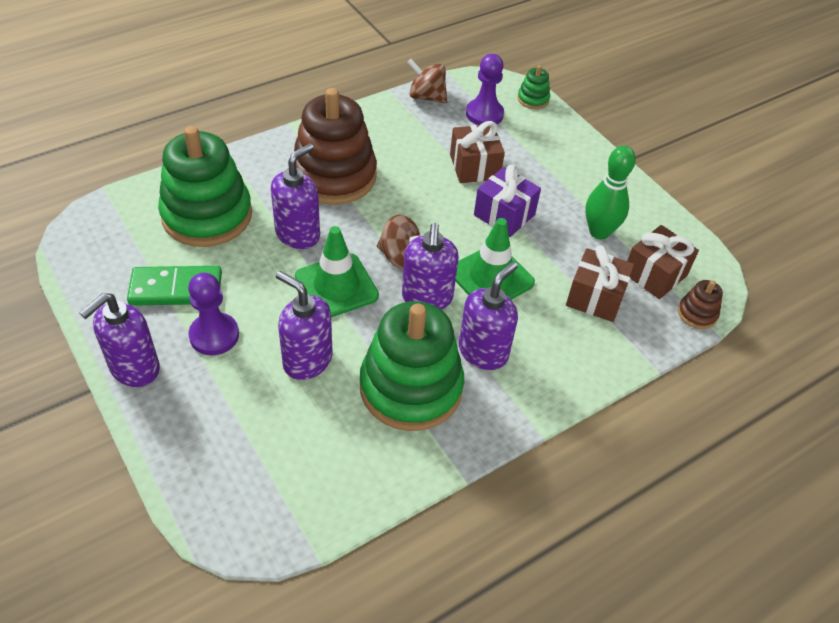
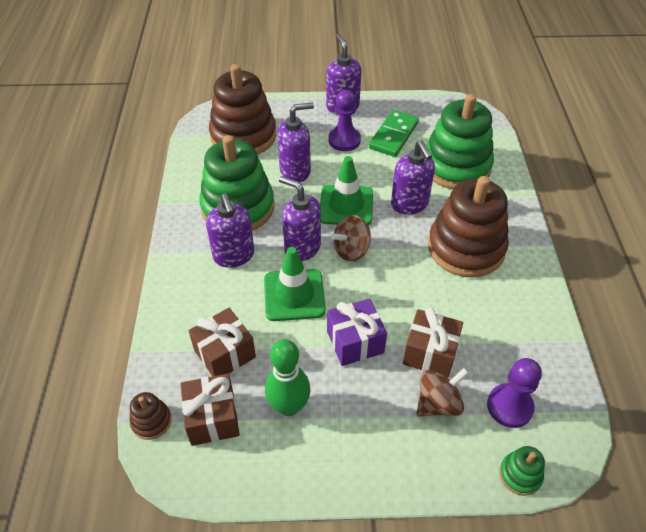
camera: 125 degrees right, 0 degrees up
brown spinning top [407,59,447,103] -> brown spinning top moved to [416,368,469,416]
none -> brown stacking toy [209,64,276,155]

